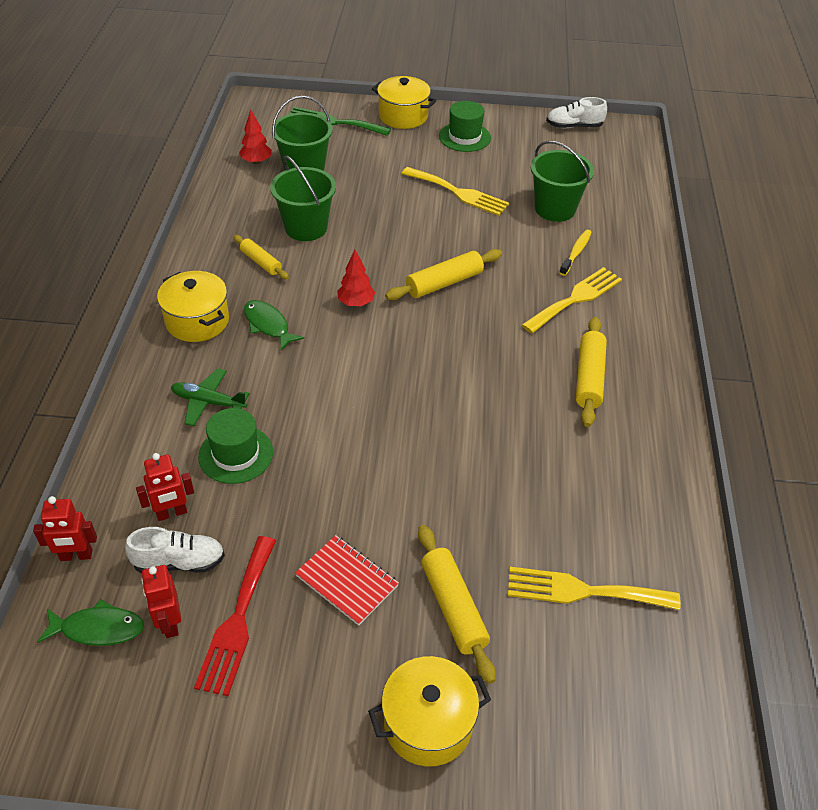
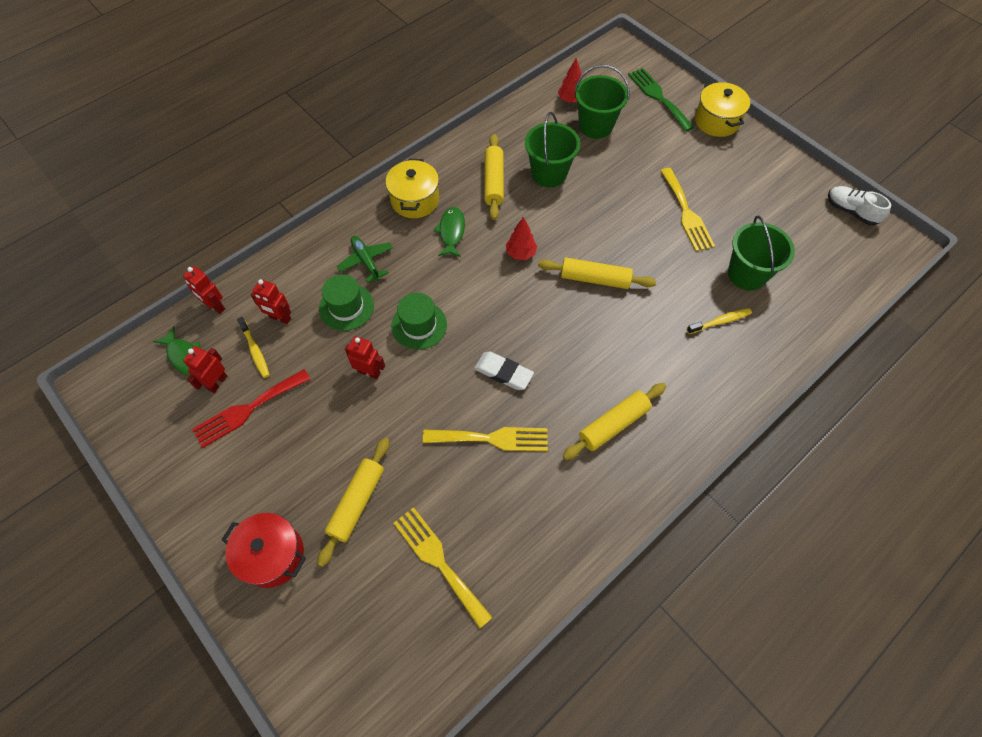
camera: 45 degrees right, 15 degrees up
white shoe [125,527,225,573] -> yellow toothbrush [237,317,270,378]
yellow rolling pin [233,235,289,279] -> yellow rolling pin [484,134,504,220], size x1.54
red notebook [295,535,399,626] -> none
yellow pot [368,656,491,766] -> red pot [221,513,306,588]
green hat [439,101,491,152] -> green hat moved to [391,293,447,350]
yellow fork [522,267,622,333] -> yellow fork moved to [423,427,548,451]
none -> red robot [345,336,385,379]
none -> white eraser [474,351,534,390]

